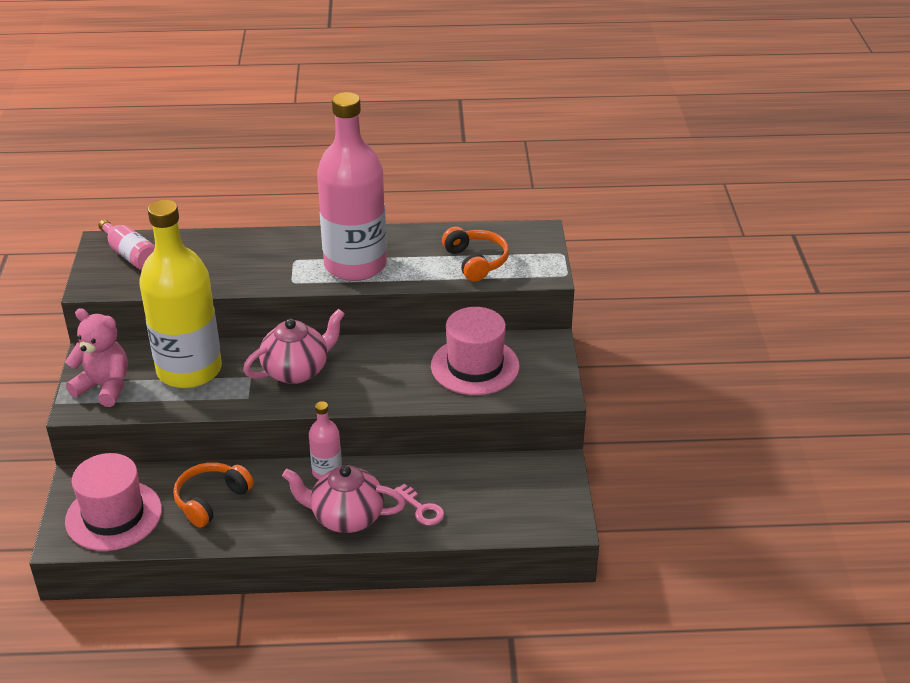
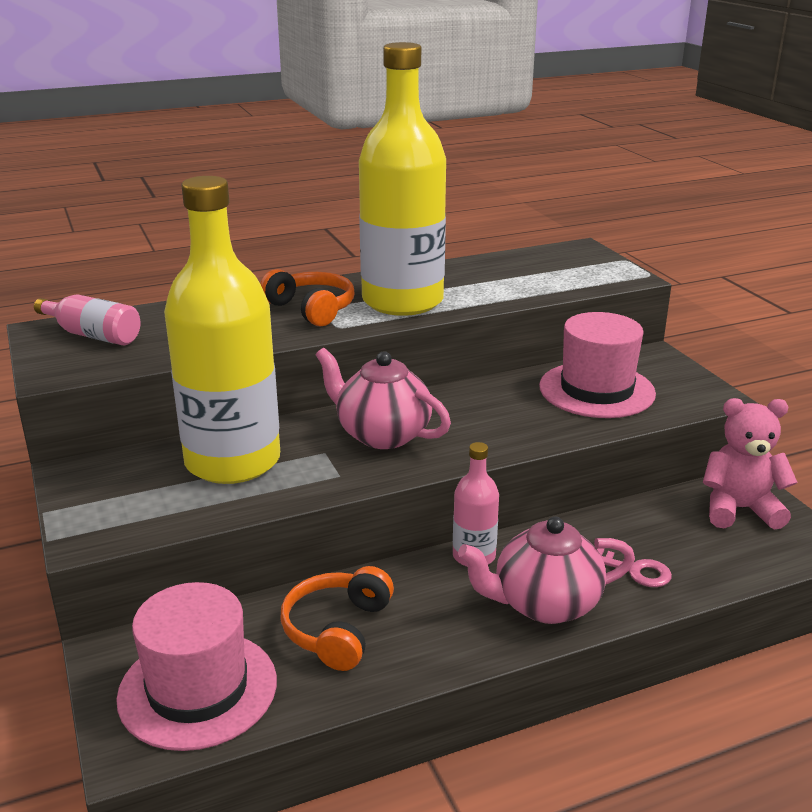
camera: 20 degrees left, 10 degrees down
pink teddy bear [65,308,128,407] -> pink teddy bear moved to [703,398,798,530]
pink teapot [243,309,345,384] -> pink teapot turned 90 degrees counterclockwise [316,348,451,449]
pink bottle [317,92,387,281] -> yellow bottle [359,42,446,316]
orange headphones [442,227,509,282] -> orange headphones moved to [260,269,355,326]

